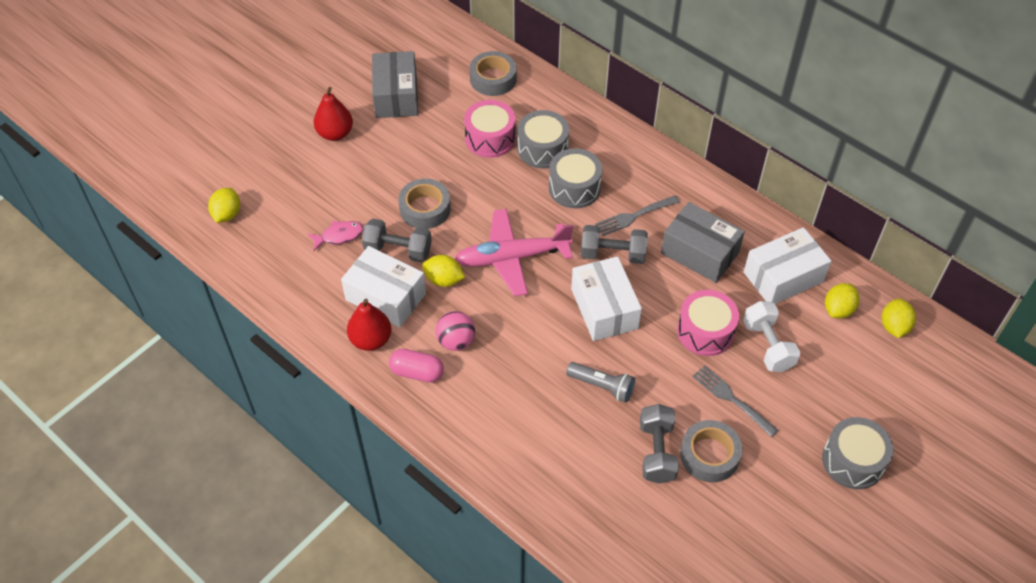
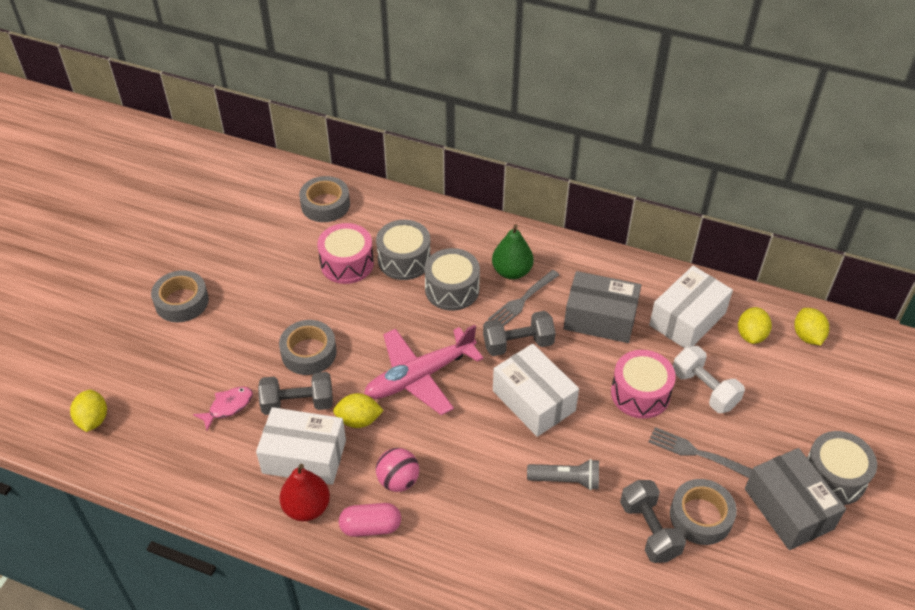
camera: 20 degrees left, 5 degrees down
red pear [314,87,353,141] -> grey tape [151,270,209,322]
grey box [372,51,418,118] -> grey box moved to [745,448,846,550]
none -> green pear [492,224,533,279]

